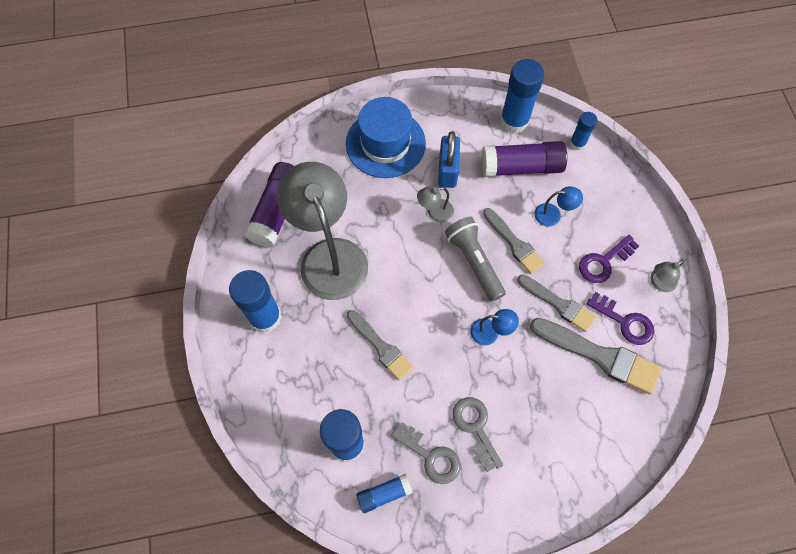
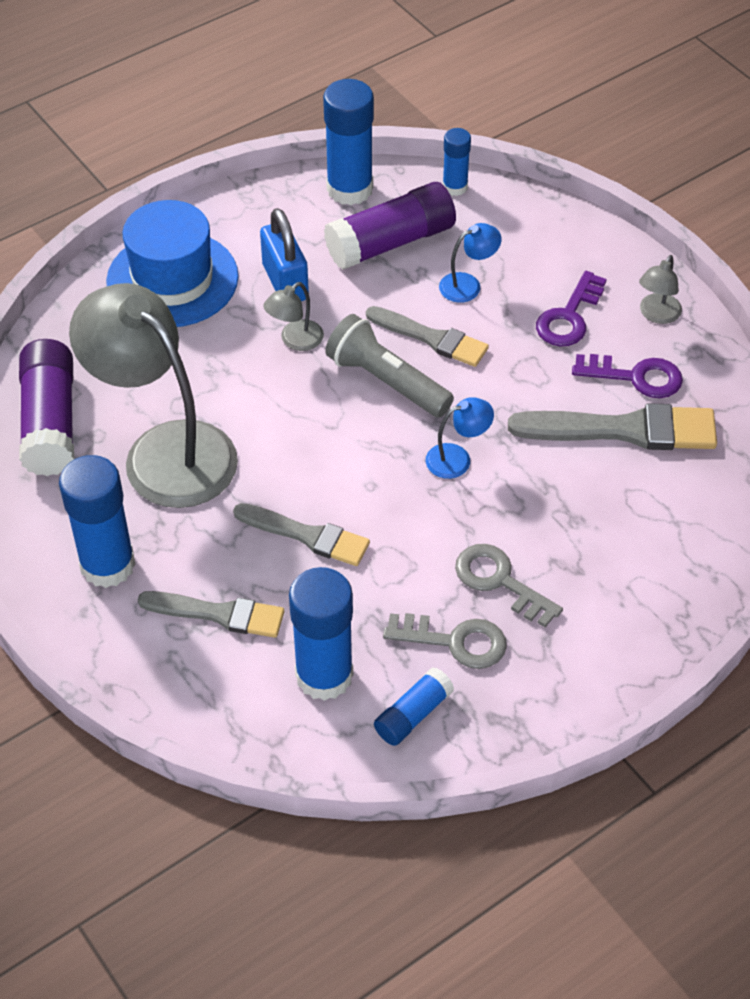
camera: 25 degrees left, 15 degrees down
grey brush [517,275,596,332] -> grey brush moved to [138,591,284,638]

